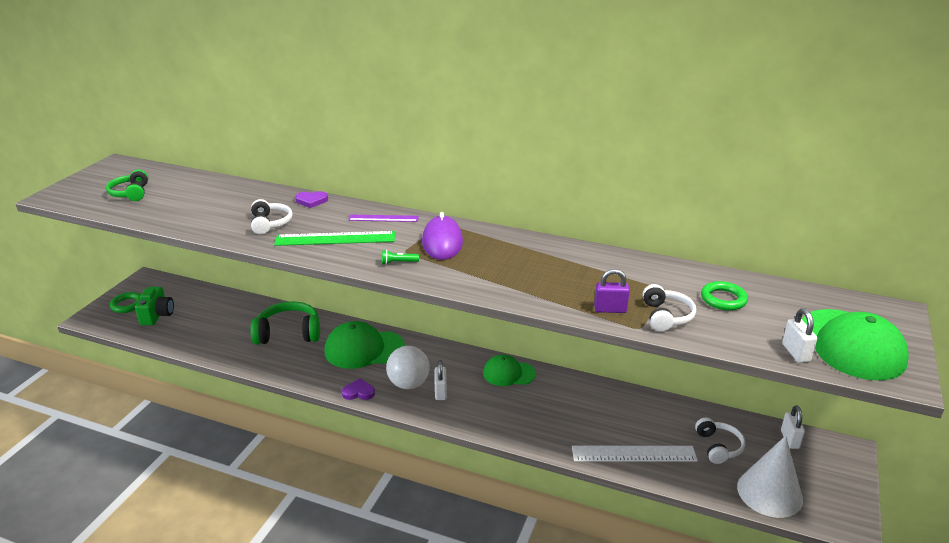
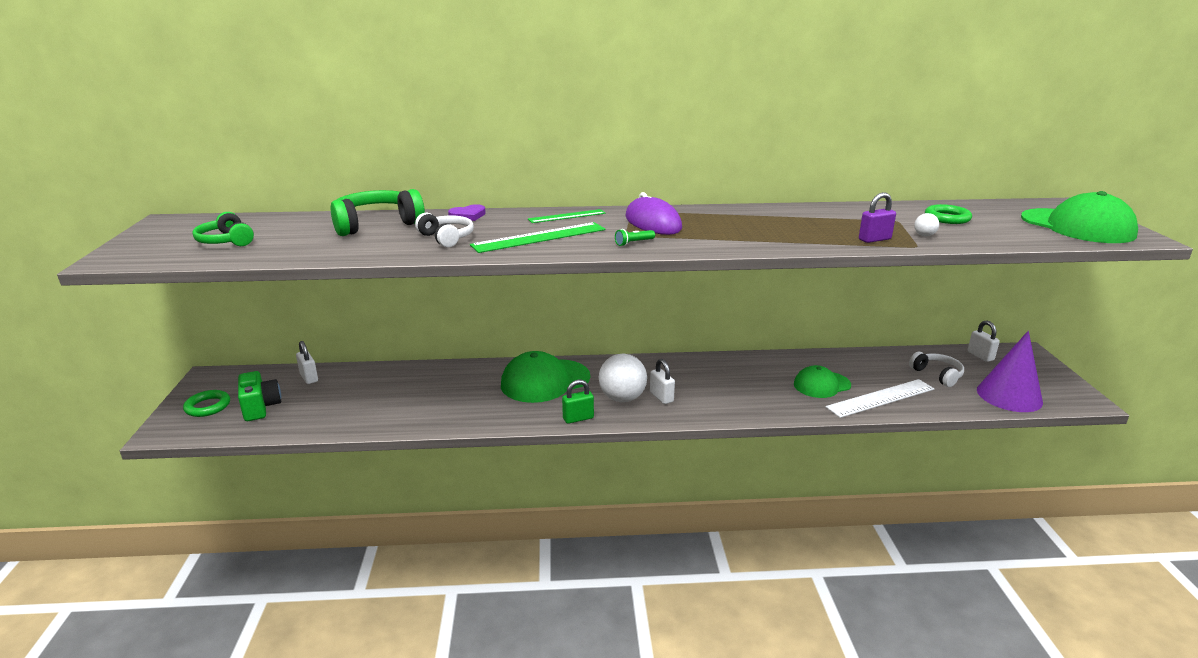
camera: 25 degrees left, 5 degrees down
green headphones [250,302,320,345] -> green headphones moved to [330,189,425,236]
purple heart [342,378,375,400] -> green padlock [562,380,594,424]
purple ruler [348,215,419,222] -> green ruler [528,209,606,223]
green cap [483,355,536,386] -> green cap moved to [794,365,851,398]
white headphones [643,284,696,332] -> white ball [914,213,939,236]
white cone [737,435,803,518] -> purple cone [977,331,1043,412]
white padlock [782,308,817,363] -> white padlock moved to [296,341,318,384]

